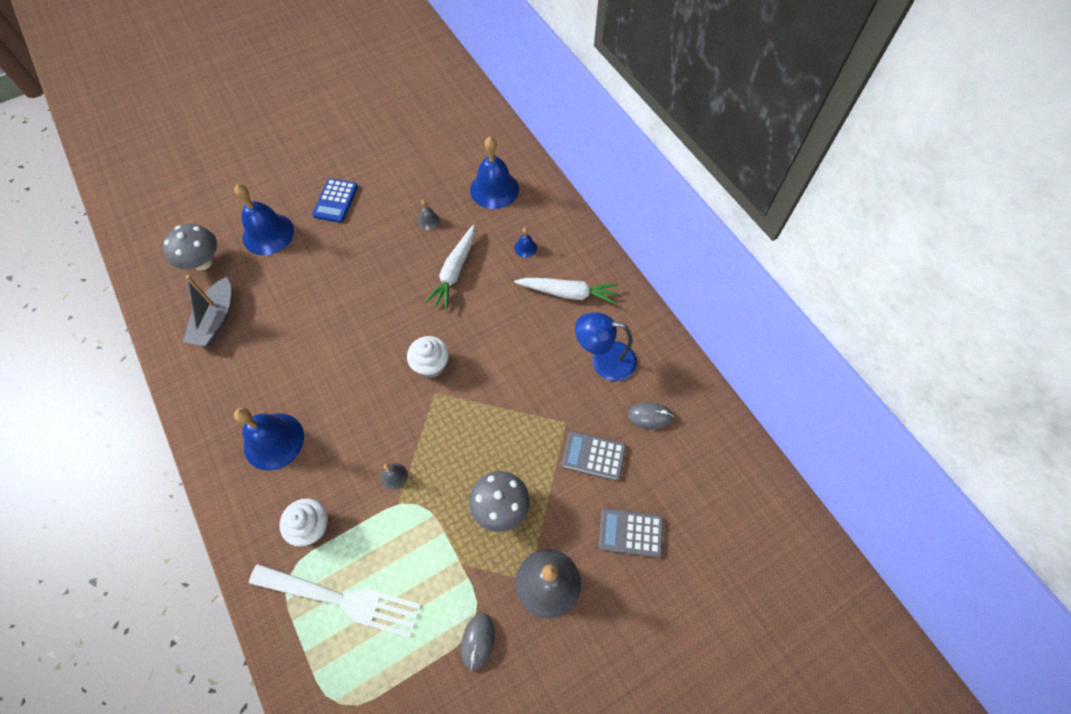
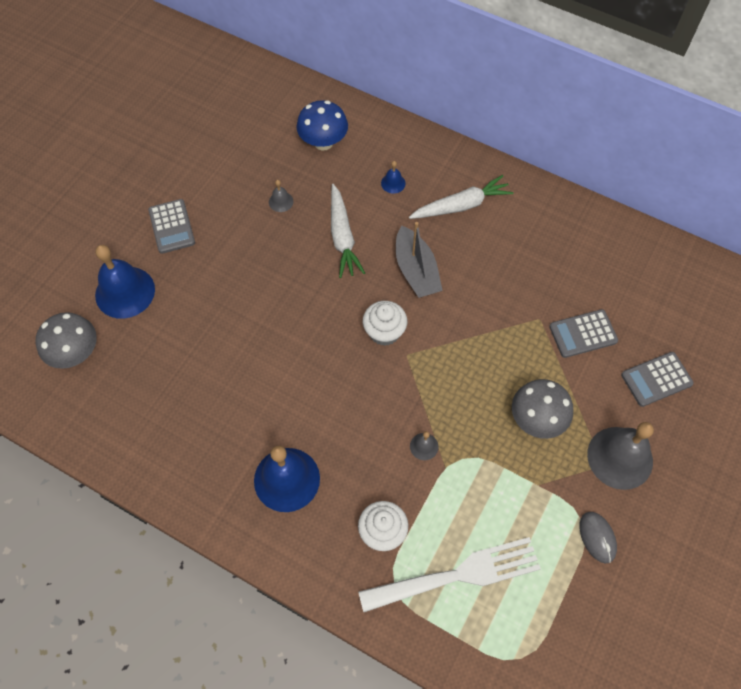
camera: 30 degrees left, 0 degrees up
grey boat [183,275,232,346] -> grey boat moved to [396,222,443,298]
blue calculator [312,179,358,223] -> grey calculator [148,199,195,254]
blue bell [470,137,519,209] -> blue mushroom [296,100,348,151]
blue lamp [575,312,637,381] -> none
grey mouse [627,402,674,429] -> none

